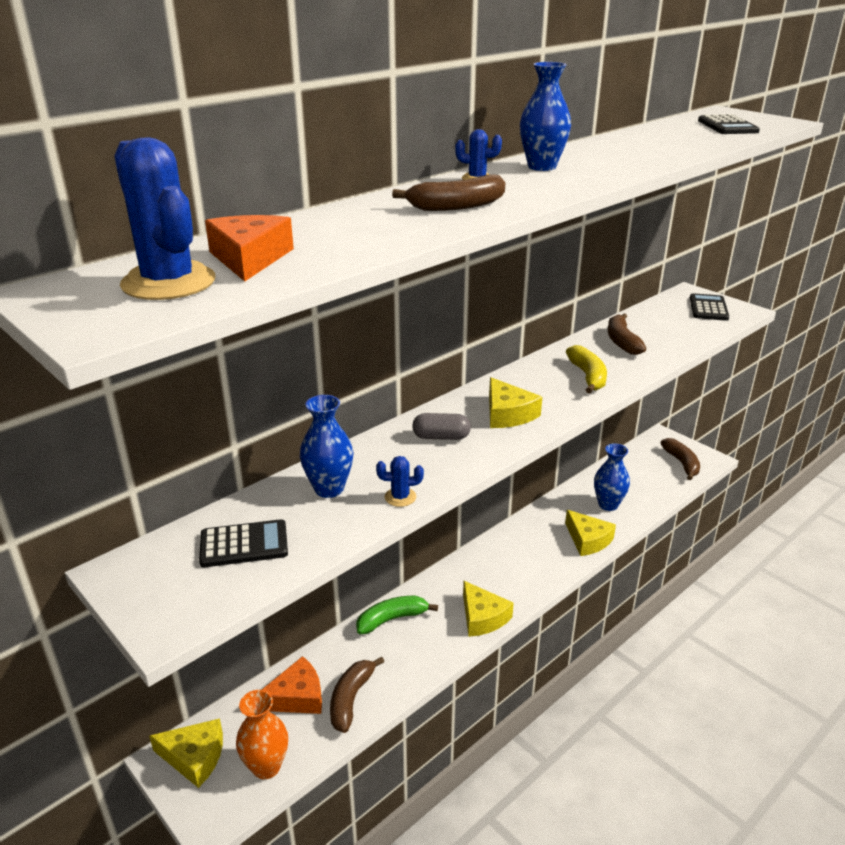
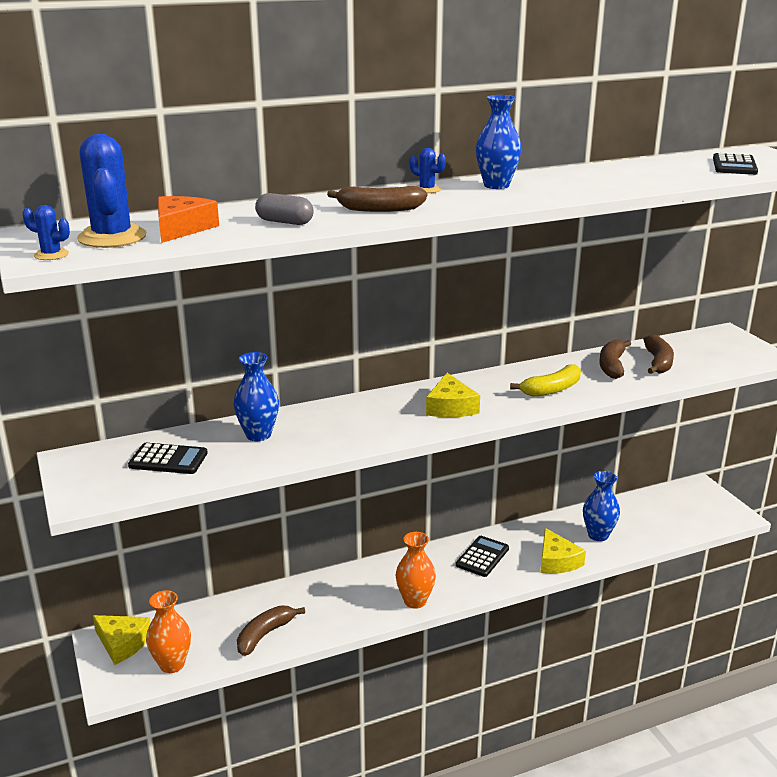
camera: 20 degrees right, 5 degrees down
orange cheese [262,656,322,714] -> none
green banana [356,596,438,634] -> none
blue cactus [376,456,424,507] -> blue cactus moved to [22,205,70,260]
grey capsule [412,413,471,440] -> grey capsule moved to [255,193,314,225]
yellow cheese [463,581,514,637] -> orange vase [396,532,436,609]
yellow banana [566,345,607,393] -> yellow banana turned 45 degrees clockwise [510,364,581,397]
brown banana [660,438,700,480] -> brown banana moved to [643,334,674,374]
black calculator [690,293,729,321] -> black calculator moved to [456,536,509,577]

